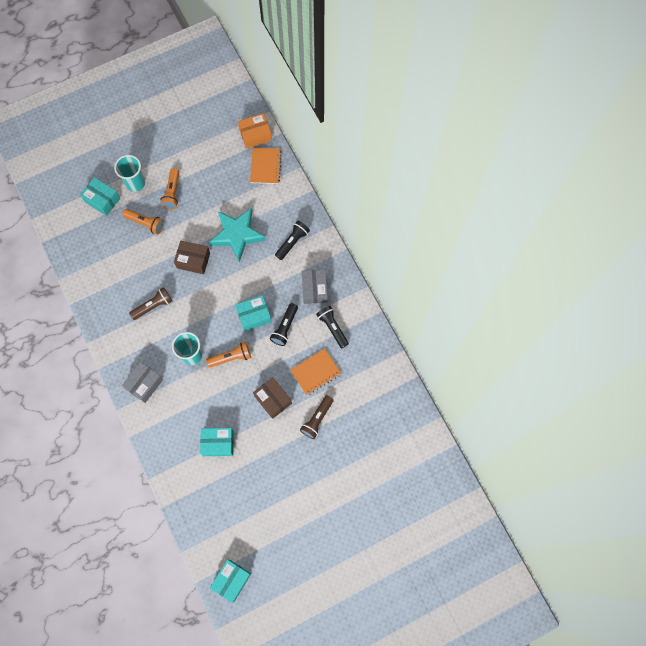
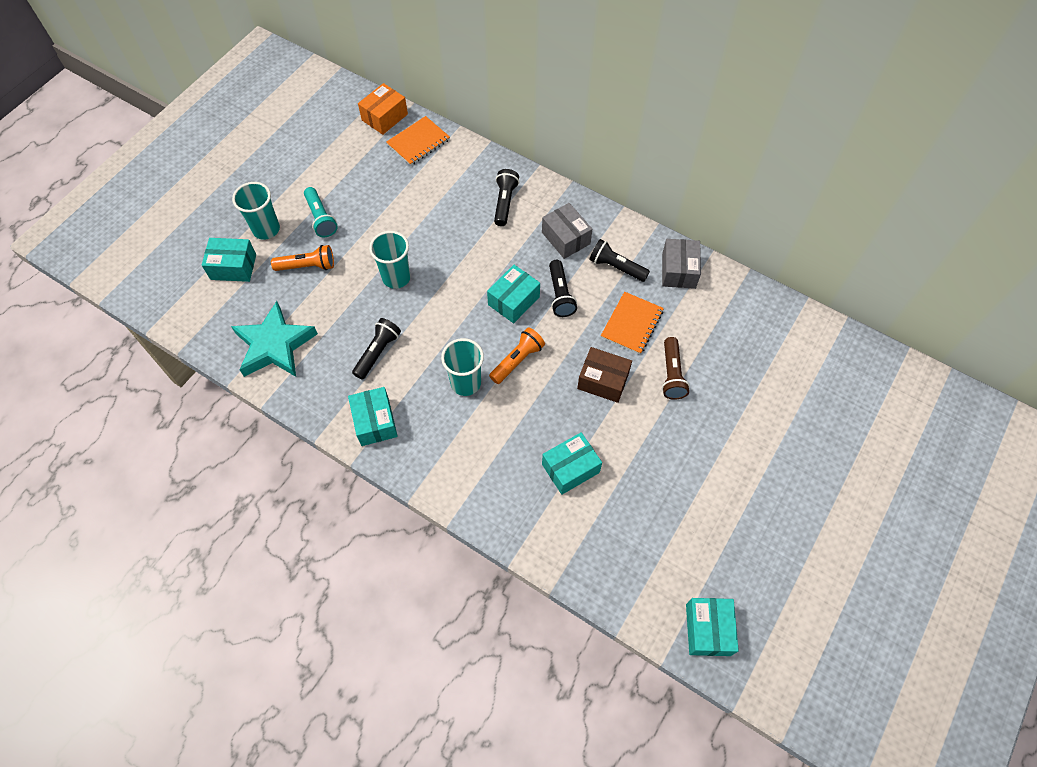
camera: 30 degrees left, 10 degrees down
grey box [122,362,163,403] -> grey box moved to [662,239,701,289]
brown flashlight [129,287,172,320] -> black flashlight [352,318,401,380]
orange flashlight [160,168,179,209] -> turquoise flashlight [304,187,338,237]
brown box [174,241,210,274] -> turquoise cup [369,231,411,289]
turquoise star [209,208,266,262] -> turquoise star moved to [231,301,318,377]
orange notebook [250,148,282,184] -> orange notebook turned 75 degrees clockwise [386,116,450,166]
none -> turquoise box [348,387,398,446]

